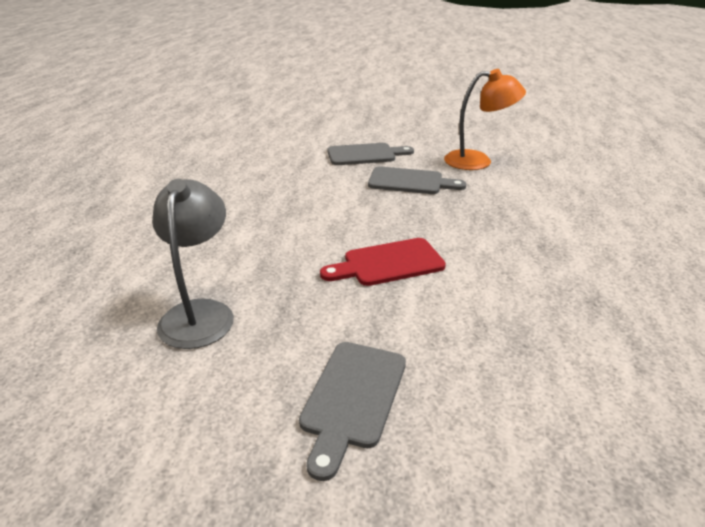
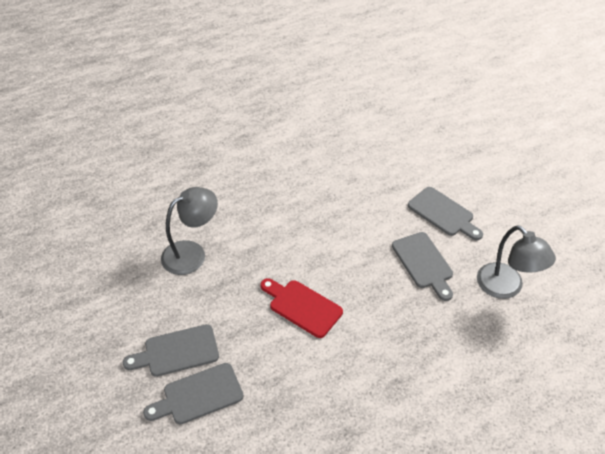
camera: 55 degrees right, 15 degrees up
orange lamp [444,69,526,170] -> grey lamp [477,225,556,299]
none -> grey cutting board [143,363,244,424]

